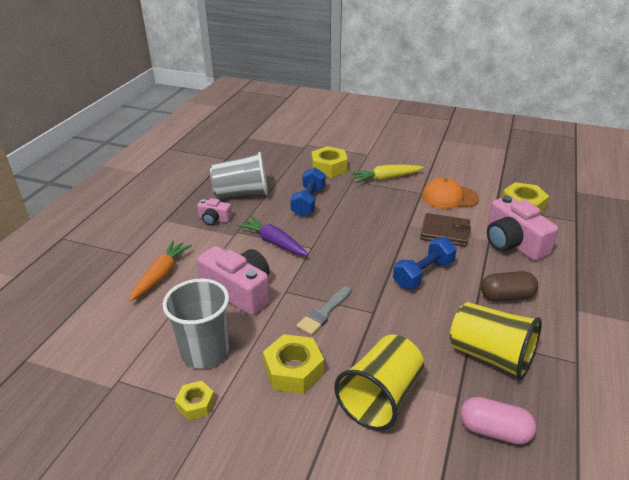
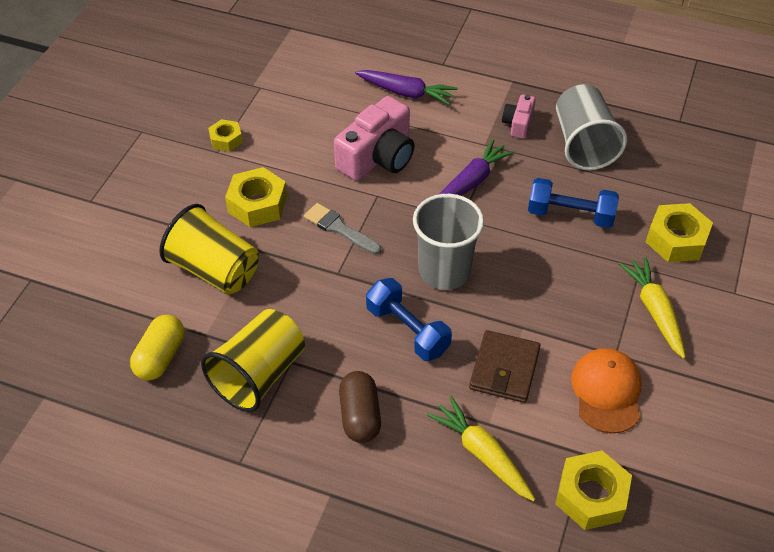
camera: 90 degrees right, 15 degrees up
orange carrot [129,240,192,301] -> purple carrot [355,70,457,105]
grey cup [163,279,229,369] -> grey cup moved to [413,194,484,290]
pink capsule [460,397,536,445] -> yellow capsule [130,315,184,380]
pink camera [487,195,558,261] -> yellow carrot [427,396,535,501]

